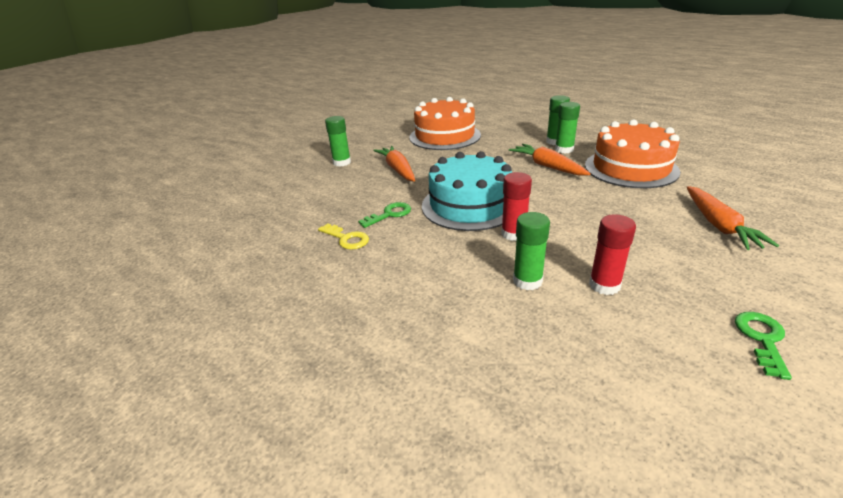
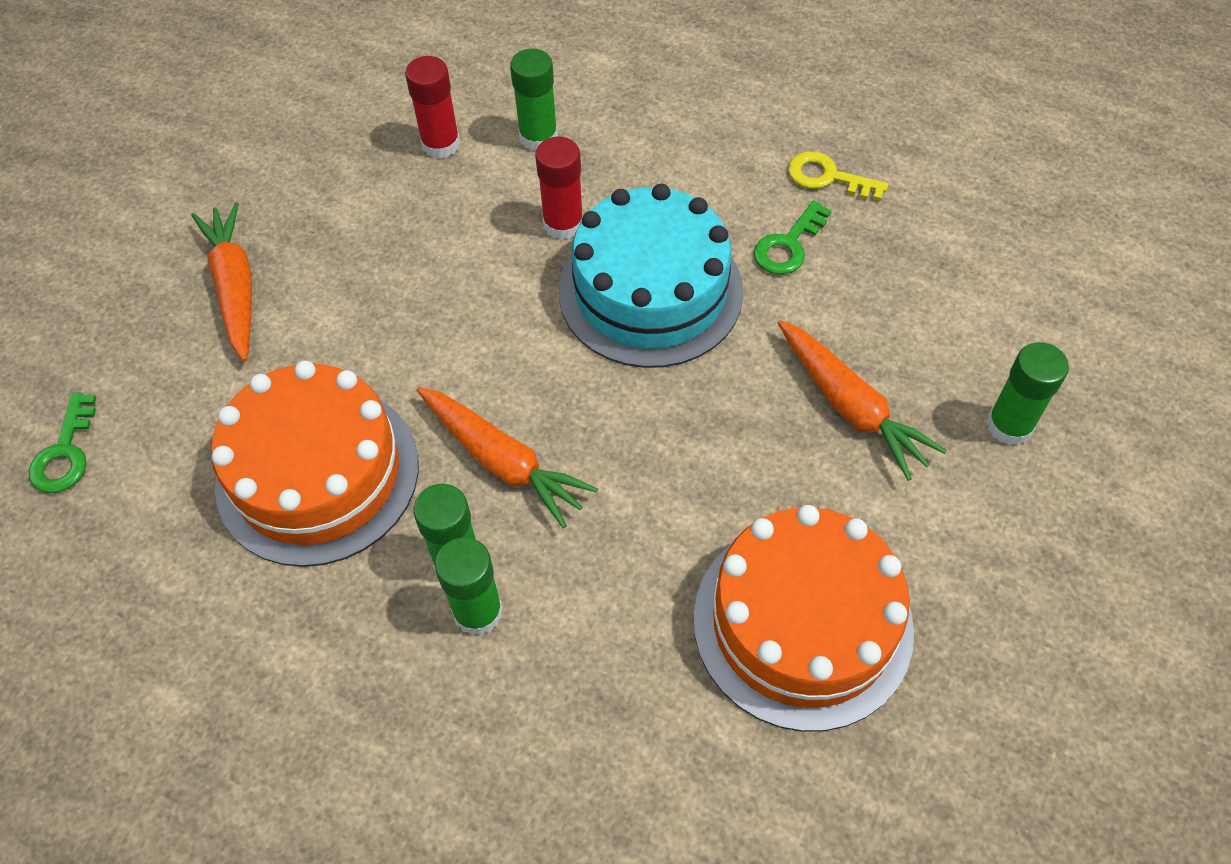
camera: 165 degrees right, 25 degrees up
green key [735,312,792,380] -> green key moved to [28,393,97,493]

